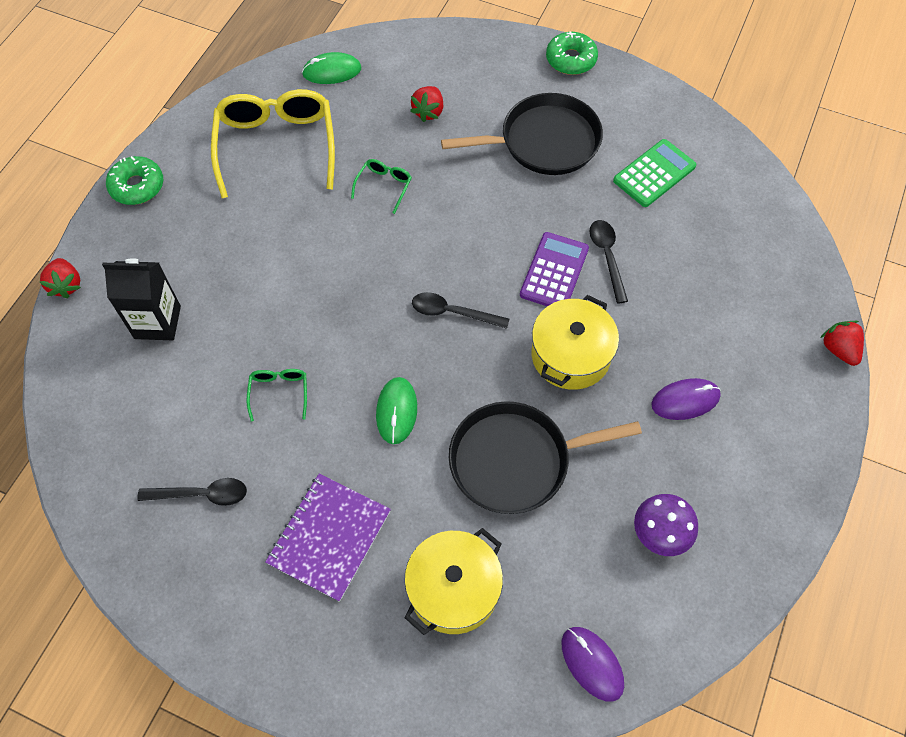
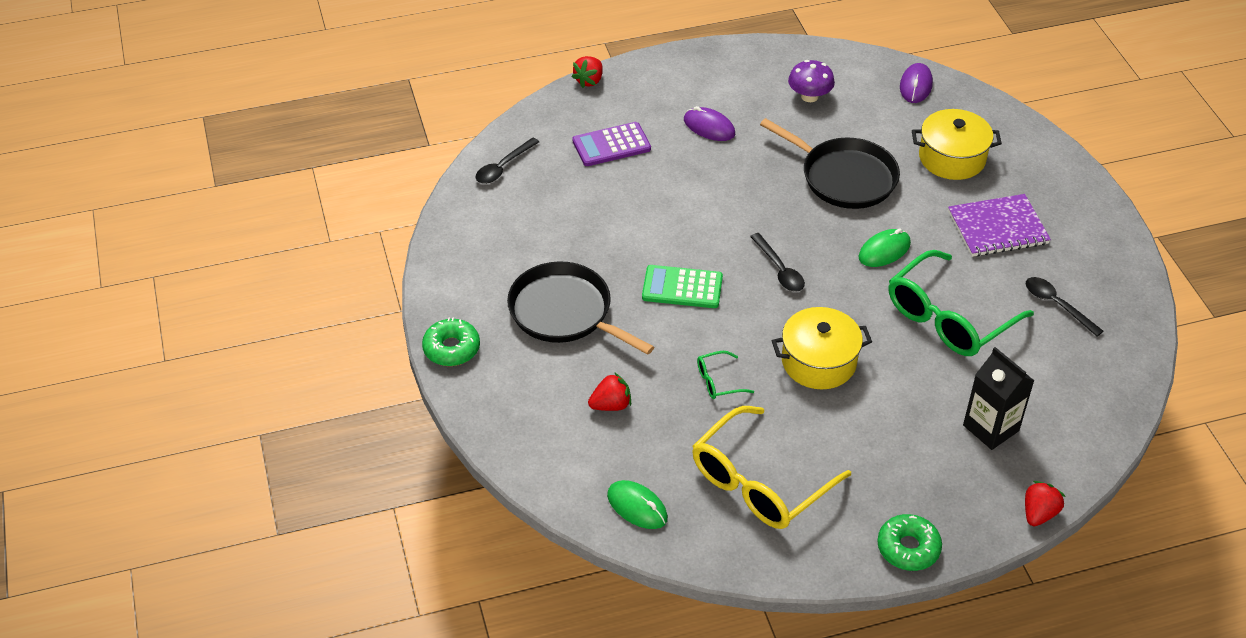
camera: 130 degrees left, 15 degrees down
green glasses [247,369,307,422] -> green glasses [889,250,1034,356], size x2.31
purple calculator [520,232,589,306] -> purple calculator moved to [572,122,651,166]
yellow pot [531,295,619,390] -> yellow pot moved to [772,307,872,389]
black spoon [589,220,628,304] -> black spoon moved to [475,138,539,184]
green calculator [613,139,696,207] -> green calculator moved to [642,265,723,308]

